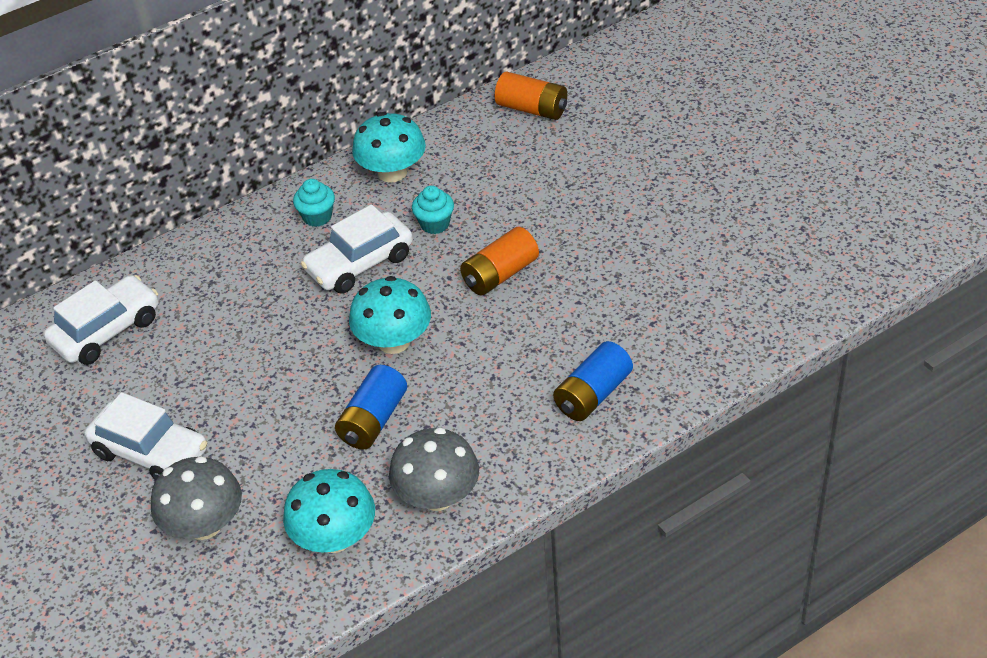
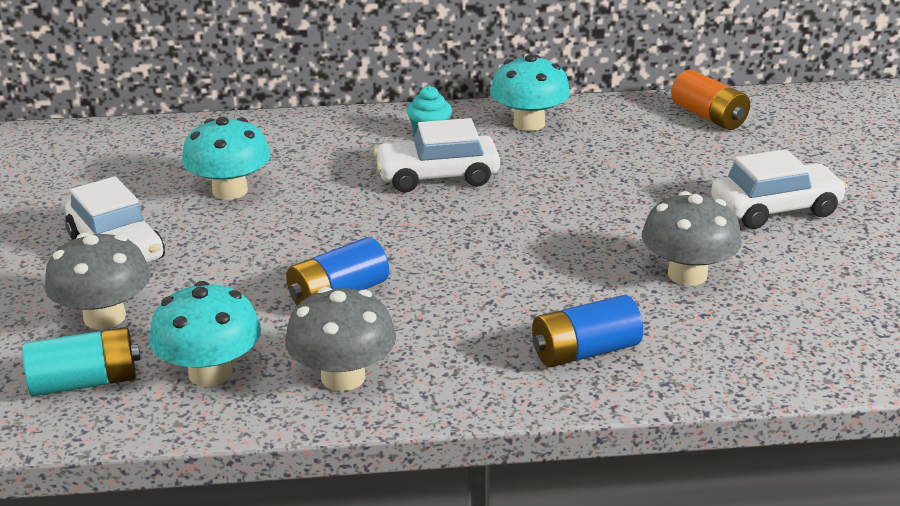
camera: 25 degrees right, 15 degrees down
white car [44,275,159,365] -> white car moved to [711,149,847,229]
turquoise mushroom [349,276,431,354] -> turquoise mushroom moved to [182,117,271,200]
turquoise cupcake [412,185,454,234] -> none
orange battery [460,227,539,296] -> none
none -> turquoise battery [22,327,141,396]
none -> grey mushroom [642,191,742,286]

